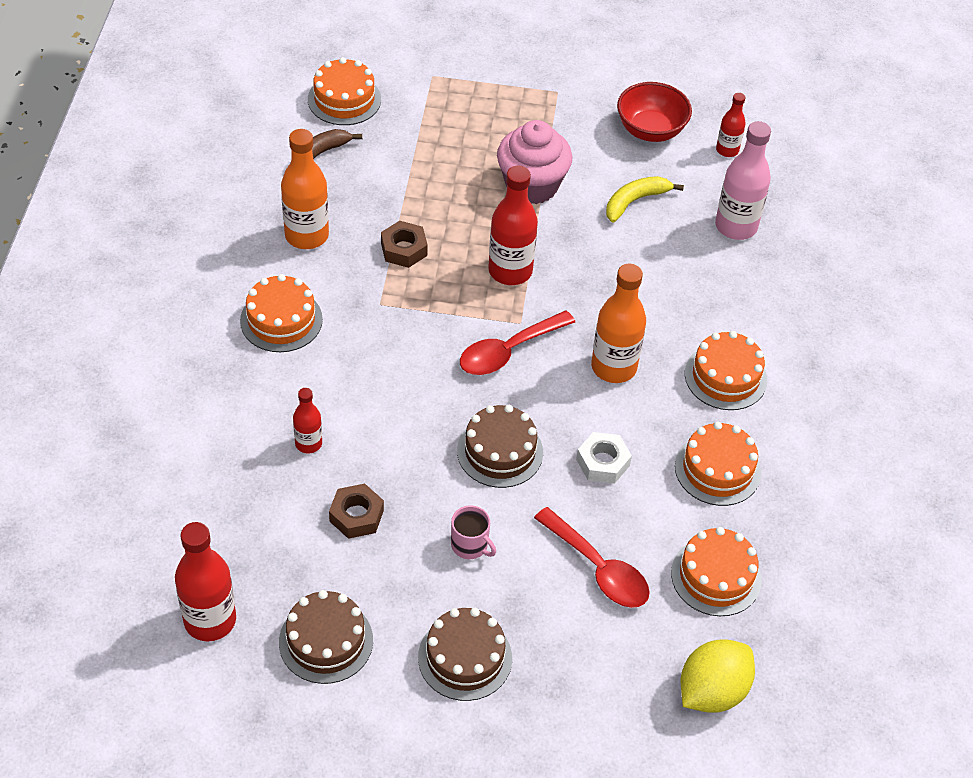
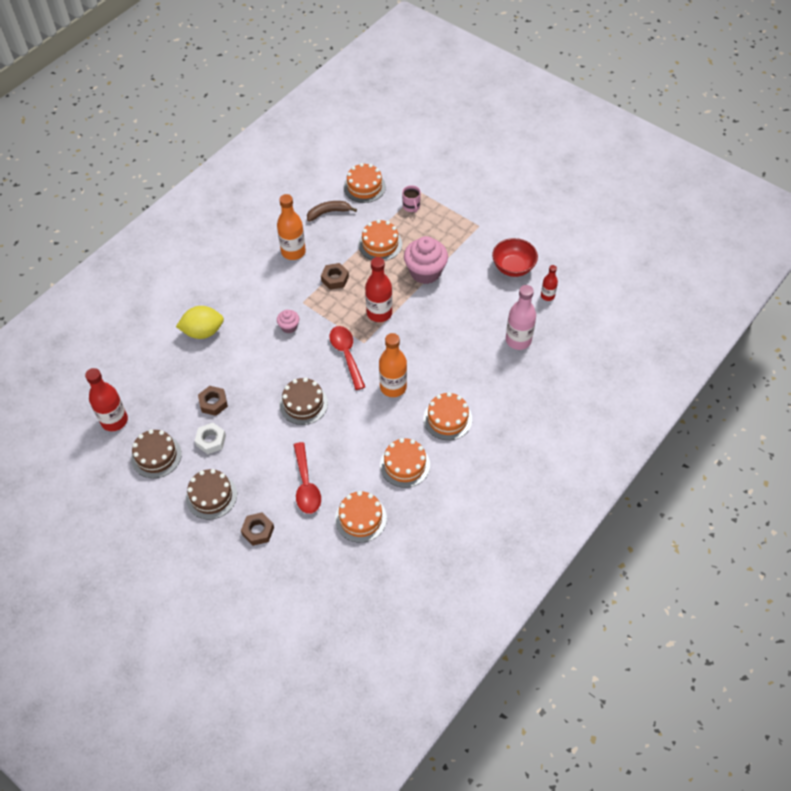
camera: 35 degrees right, 5 degrees up
orange cake [240,274,323,352] -> orange cake moved to [359,219,402,261]
red bottle [293,388,322,454] -> none
pink mug [451,506,496,559] -> pink mug moved to [402,185,421,213]
red spoon [460,311,575,375] -> red spoon turned 75 degrees clockwise [329,326,365,390]
white nut [576,432,632,484] -> white nut moved to [195,423,226,454]
yellow banana [606,176,684,222] -> none
yellow lemon [681,639,755,713] -> yellow lemon moved to [176,306,224,339]
none -> brown nut [241,512,274,546]
none -> pink cupcake [277,310,299,333]

